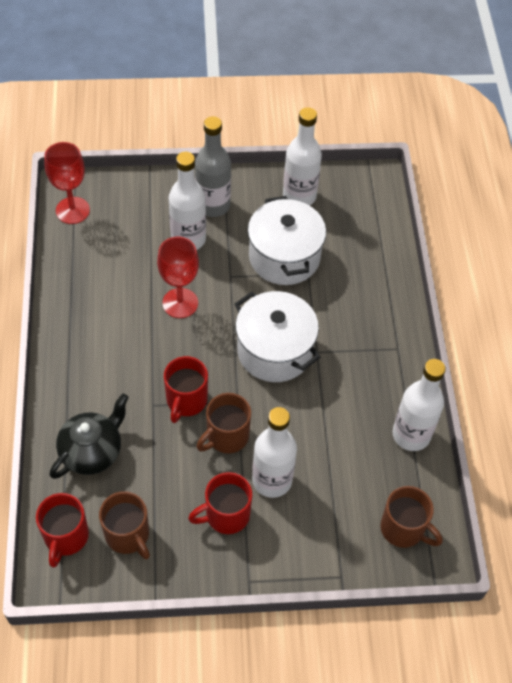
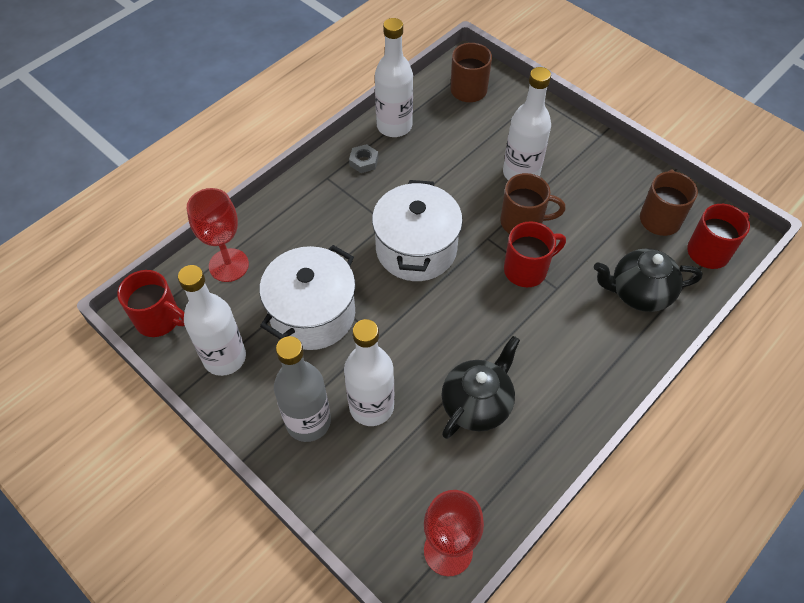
camera: 130 degrees left, 0 degrees up
red goblet [157,237,199,318] -> red goblet moved to [187,188,249,282]
red mug [188,472,252,534] -> red mug moved to [117,270,185,337]
none -> grey nut [349,144,378,173]
none -> black teapot [441,336,520,439]

